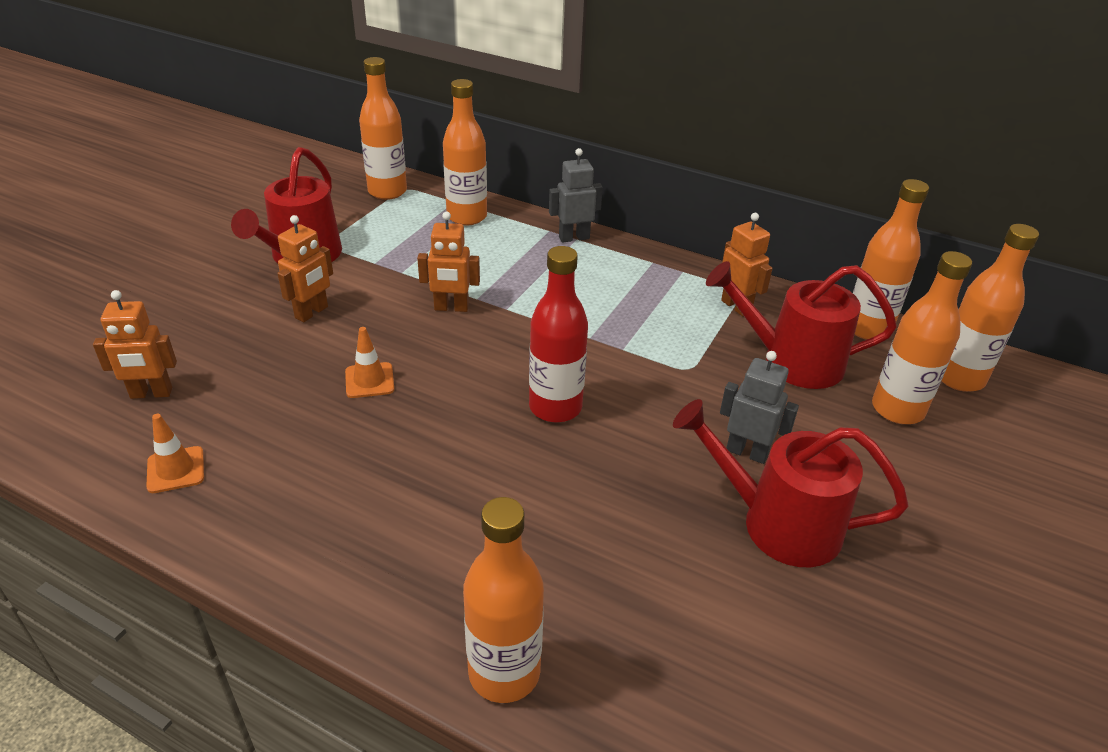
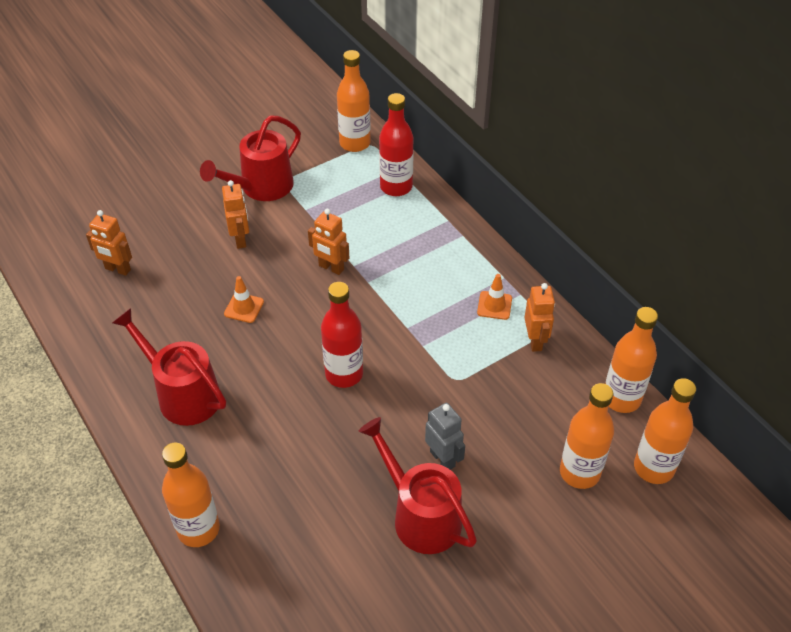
camera: 30 degrees right, 10 degrees up
orange traffic cone [146,414,204,493] -> orange traffic cone moved to [477,274,512,320]
orange robot [277,215,333,322] -> orange robot turned 75 degrees counterclockwise [222,180,249,249]
orange bottle [443,79,487,226] -> red bottle [379,93,414,196]
grey robot [549,148,603,243] -> none
red watering can [706,261,897,389] -> red watering can moved to [112,308,226,426]

